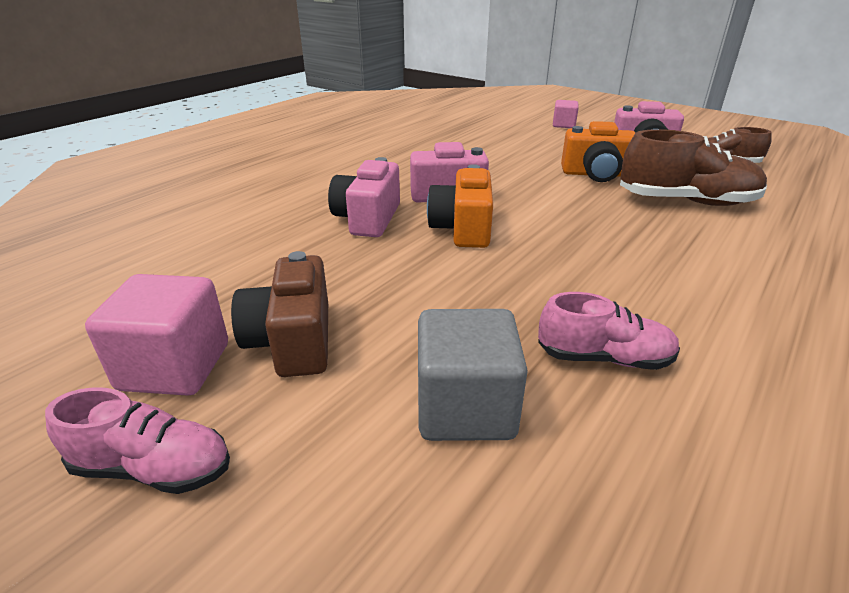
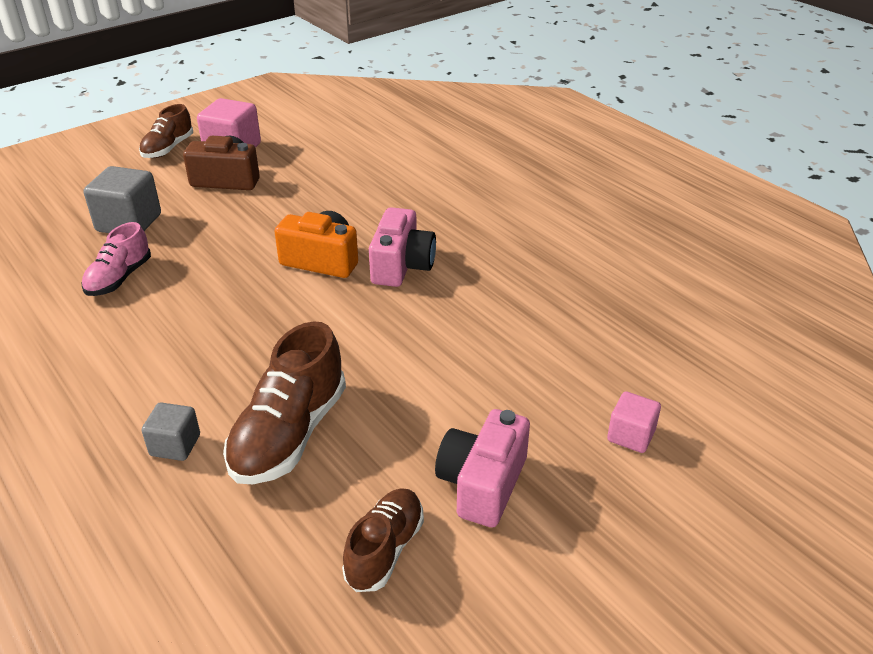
camera: 105 degrees right, 5 degrees up
pink shoe [45,387,230,494] -> brown shoe [139,104,193,158]
pink camera [328,157,400,237] -> none
orange camera [561,121,635,182] -> none
none -> grey cube [142,402,200,461]

